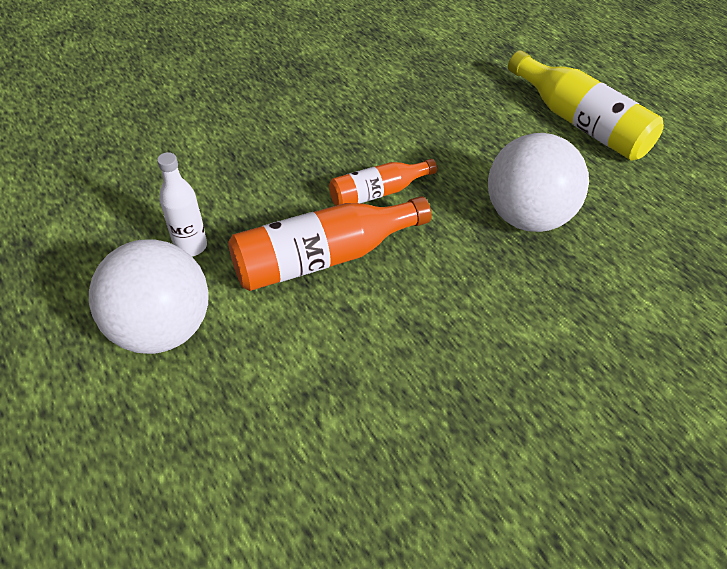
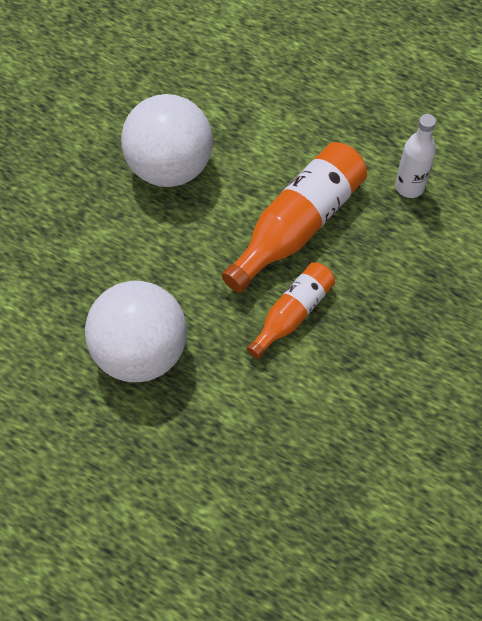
camera: 155 degrees right, 10 degrees up
white ball [89,239,209,354] -> white ball moved to [121,94,213,187]
yellow bottle [508,50,664,161] -> none

